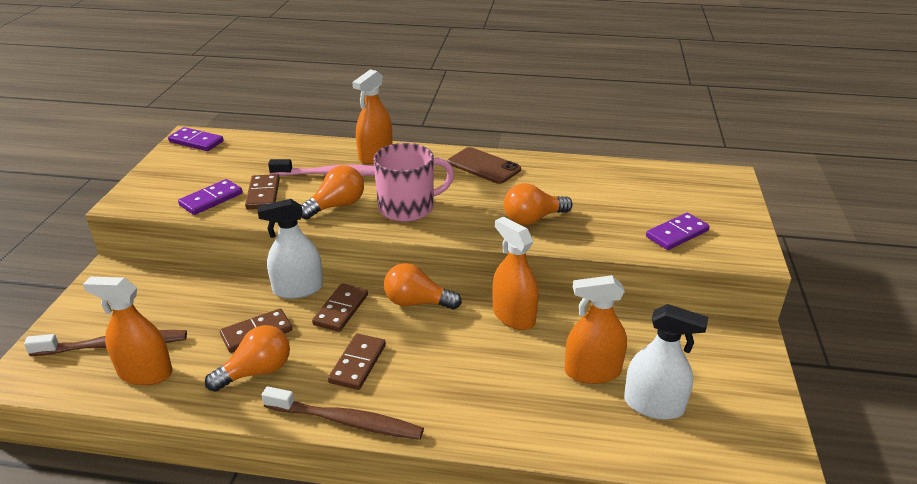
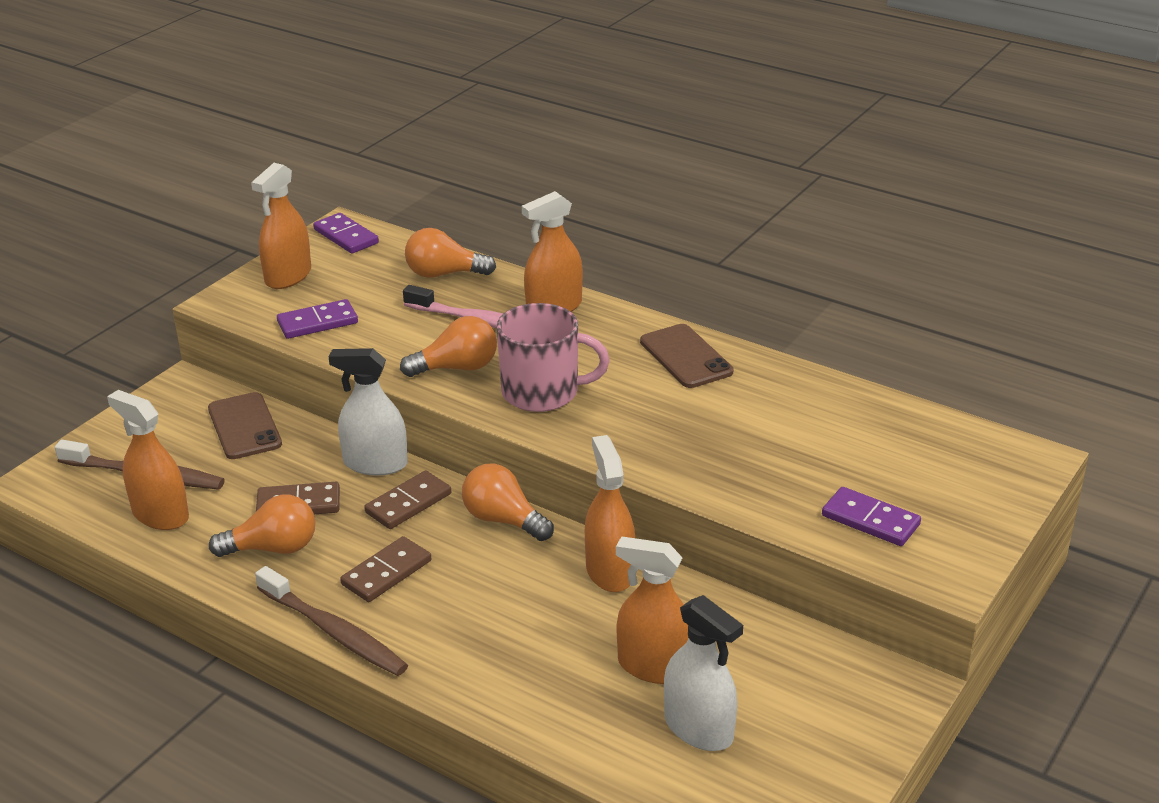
camera: 25 degrees right, 0 degrees up
brown domino [245,174,280,209] -> none
orange light bulb [504,183,573,225] -> orange light bulb moved to [405,228,496,278]
purple domino [646,213,710,250] -> purple domino turned 45 degrees clockwise [822,487,921,546]
none -> brown phone [208,392,282,459]
none -> orange spray bottle [251,163,311,289]

